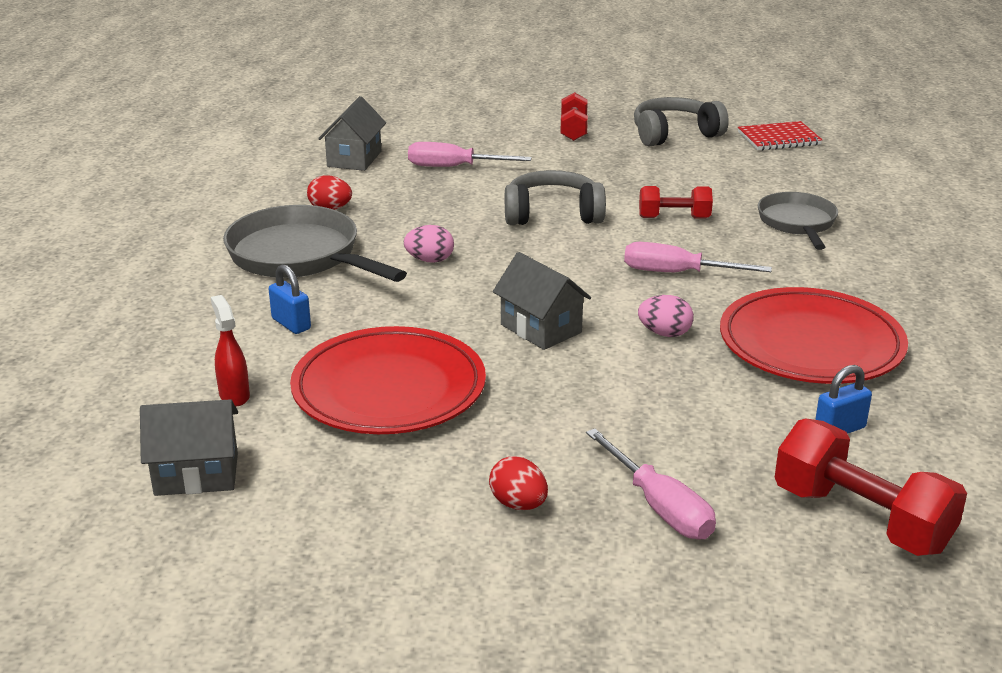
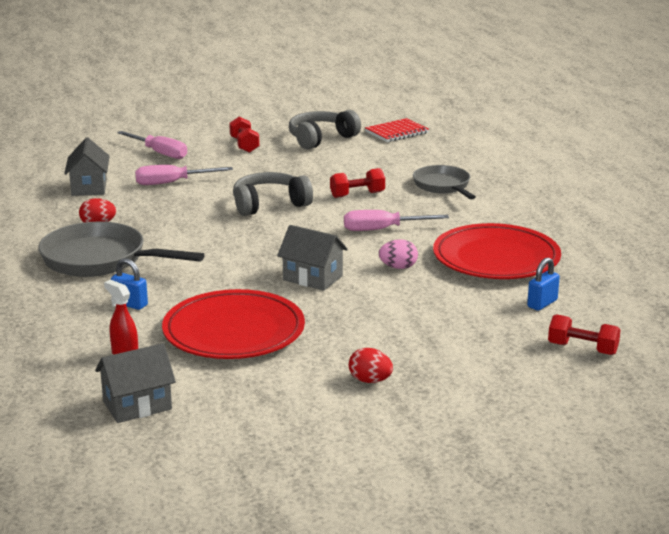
camera: 20 degrees left, 5 degrees down
pink egg [403,225,454,263] -> none
pink screwdriver [586,429,716,540] -> pink screwdriver moved to [117,131,187,159]
red dumbbell [775,419,967,556] -> red dumbbell [548,314,621,355], size x0.60

